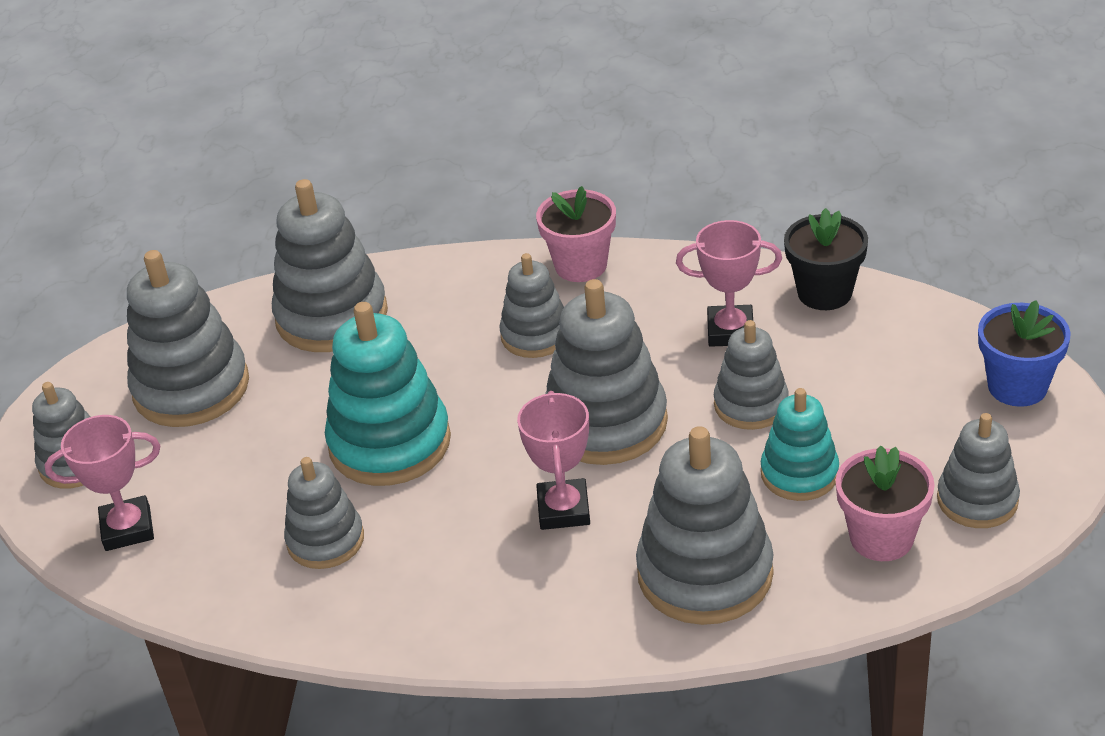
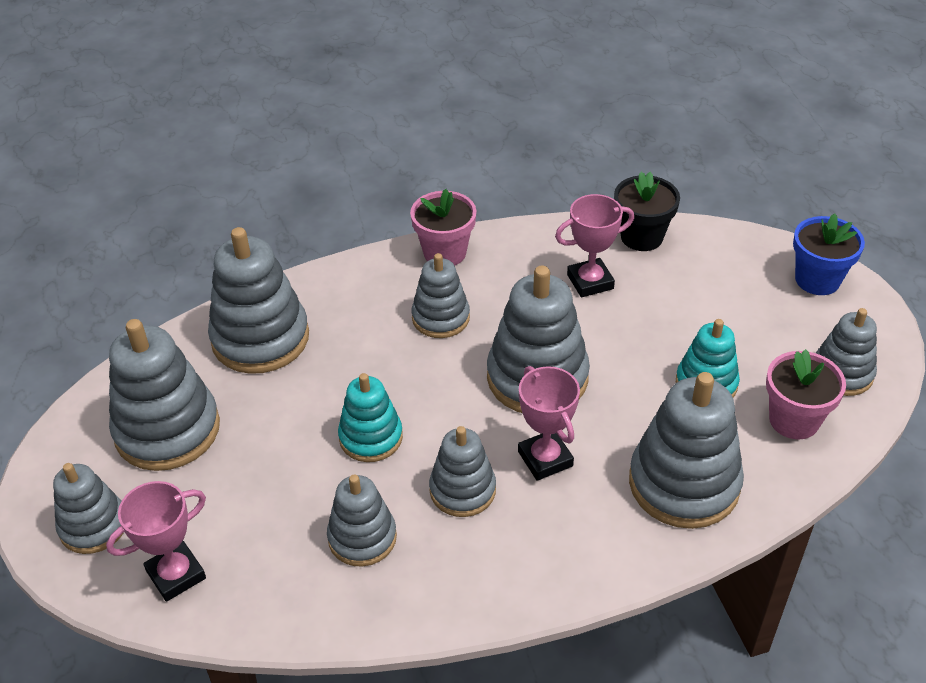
camera: 25 degrees left, 5 degrees up
turquoise stacking toy [325,302,451,486] -> turquoise stacking toy [338,373,403,462], size x0.60
grey stacking toy [714,320,789,430] -> grey stacking toy moved to [429,426,496,517]

